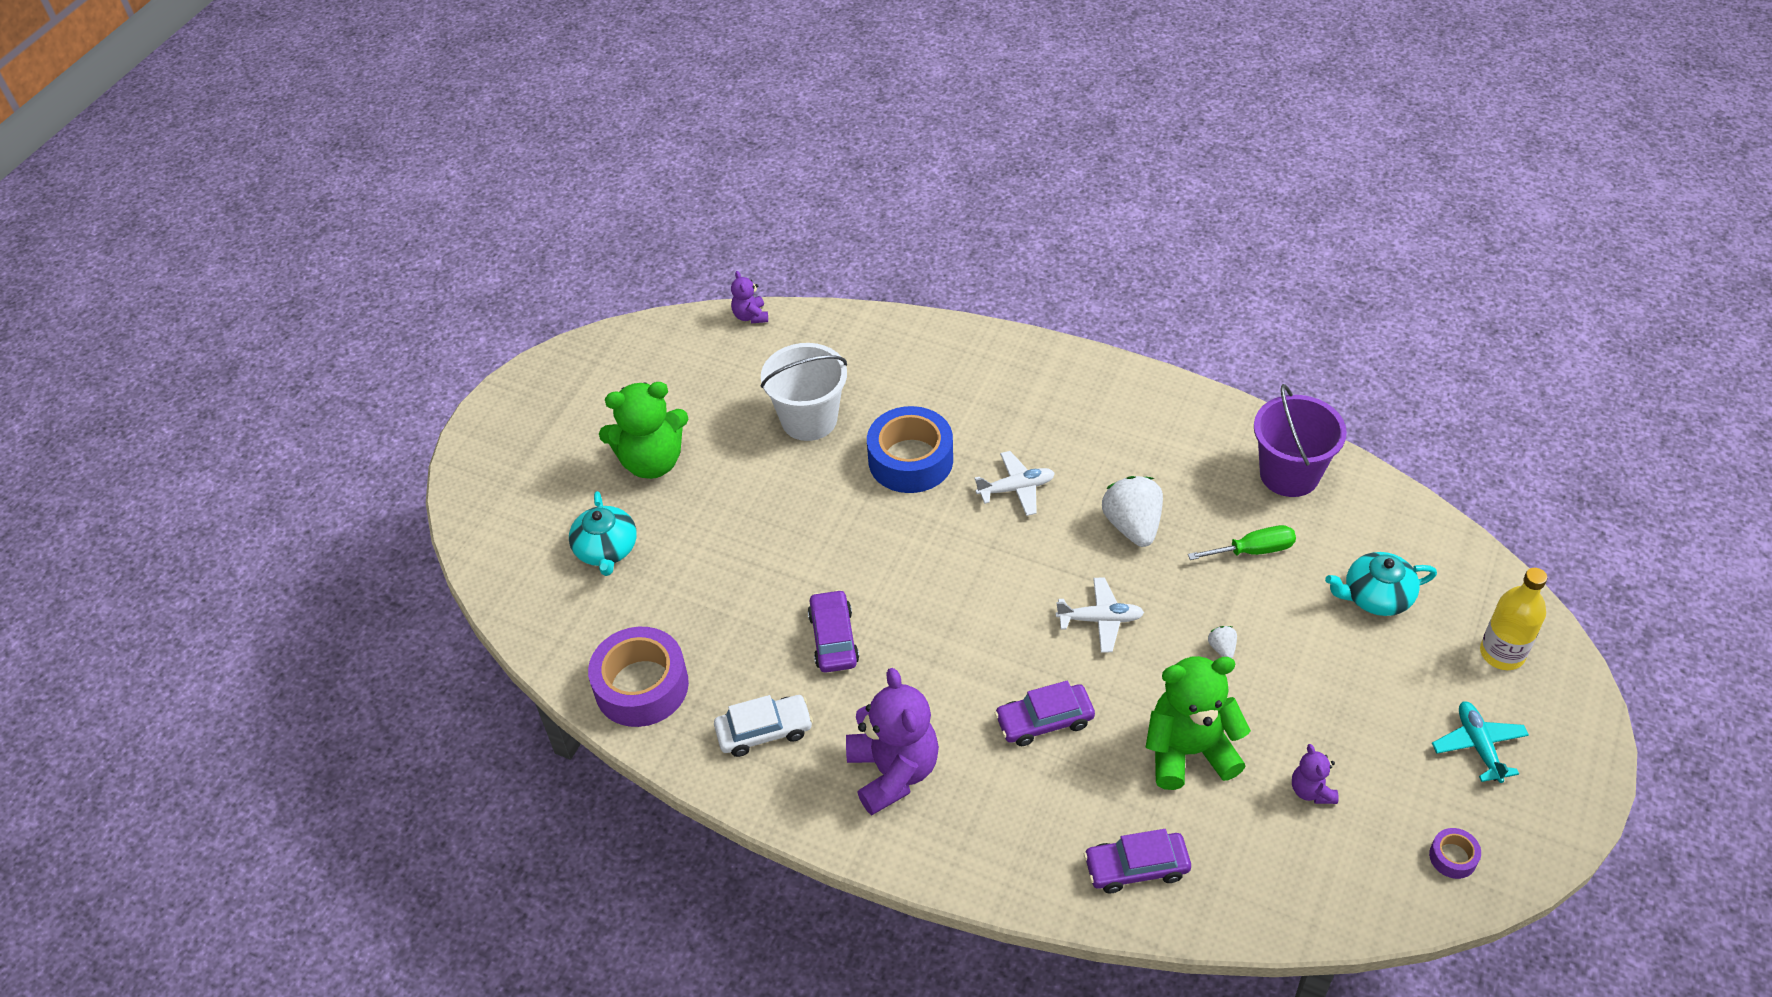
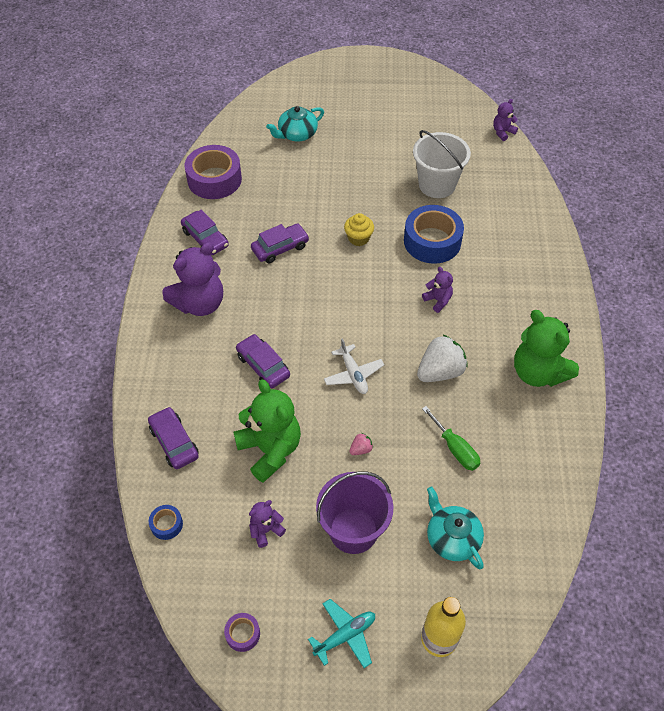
camera: 65 degrees right, 5 degrees up
green teddy bear [599,382,688,479] -> green teddy bear moved to [514,310,579,387]
white car [714,695,813,757] -> purple car [181,210,229,256]
white plane [974,451,1055,516] -> purple teddy bear [422,267,453,313]
white strawberry [1208,626,1237,658] -> pink strawberry [349,433,373,455]
purple bucket [1254,384,1347,497] -> purple bucket moved to [316,471,394,554]
none -> blue tape [149,505,183,540]
none -> yellow cupcake [344,213,374,246]

